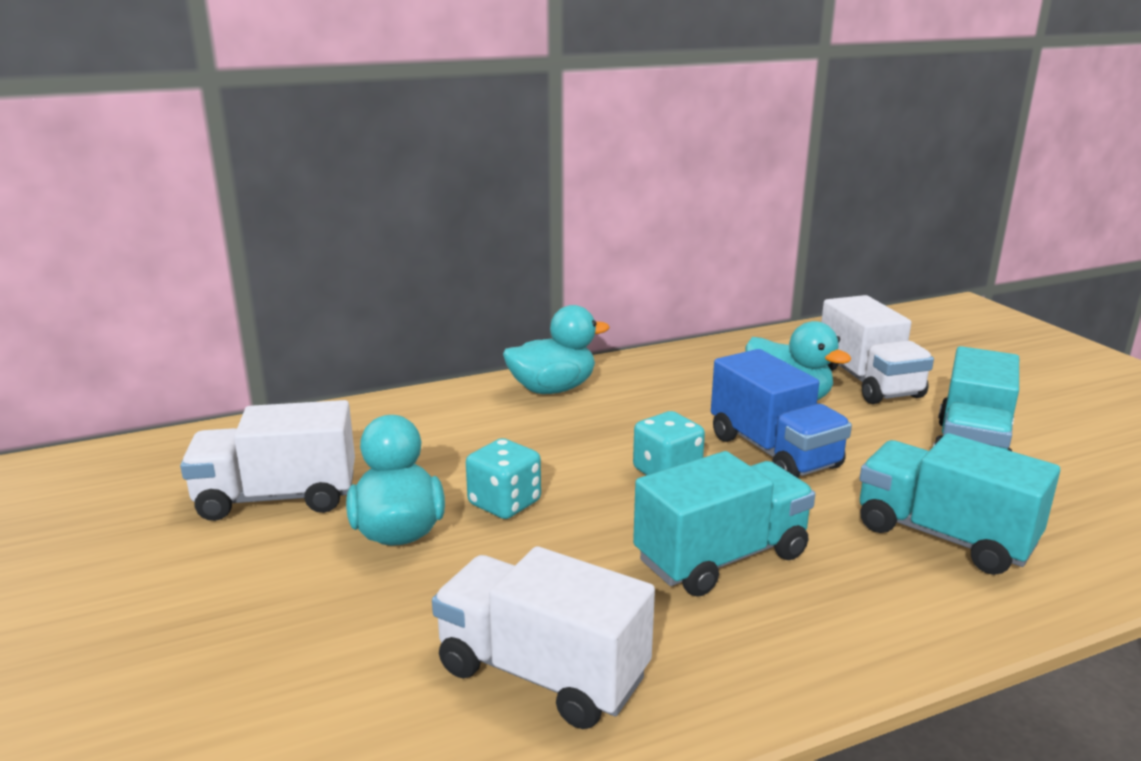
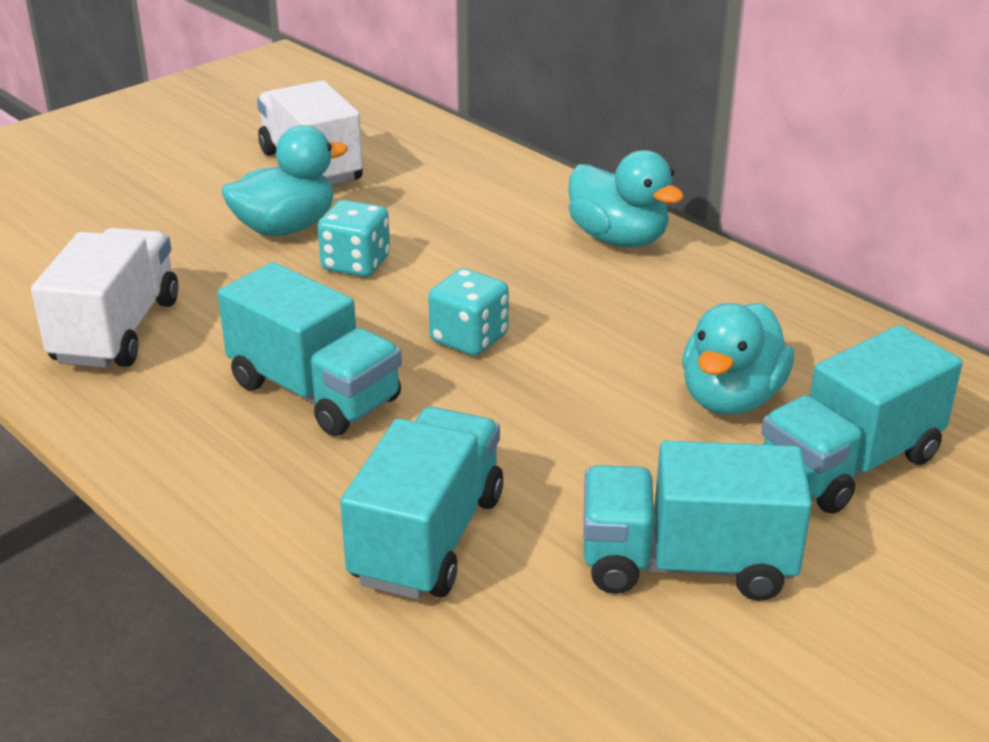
camera: 70 degrees right, 10 degrees up
blue truck [711,349,852,478] -> none
white truck [821,295,934,404] -> turquoise truck [761,325,963,514]

